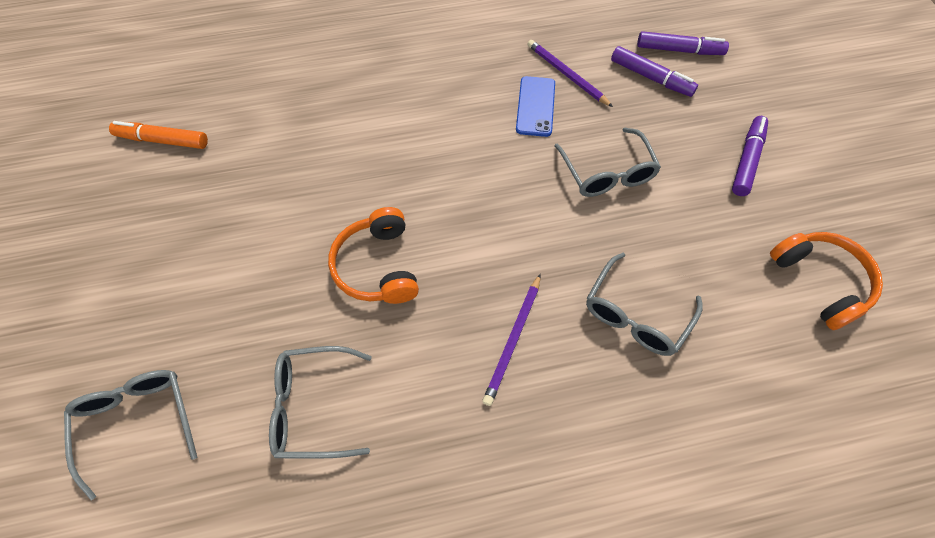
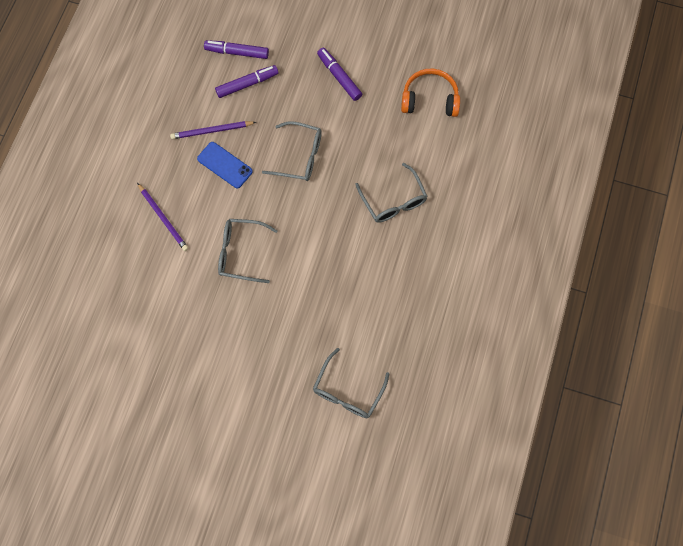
camera: 60 degrees left, 10 degrees up
grey glasses [64,370,197,501] -> grey glasses moved to [218,219,278,283]
orange marker [109,121,208,149] -> none
orange headphones [328,207,419,304] -> none
purple pencil [482,274,541,406] -> purple pencil moved to [137,183,189,251]
purple marker [637,31,729,55] -> purple marker turned 120 degrees counterclockwise [204,40,269,59]

